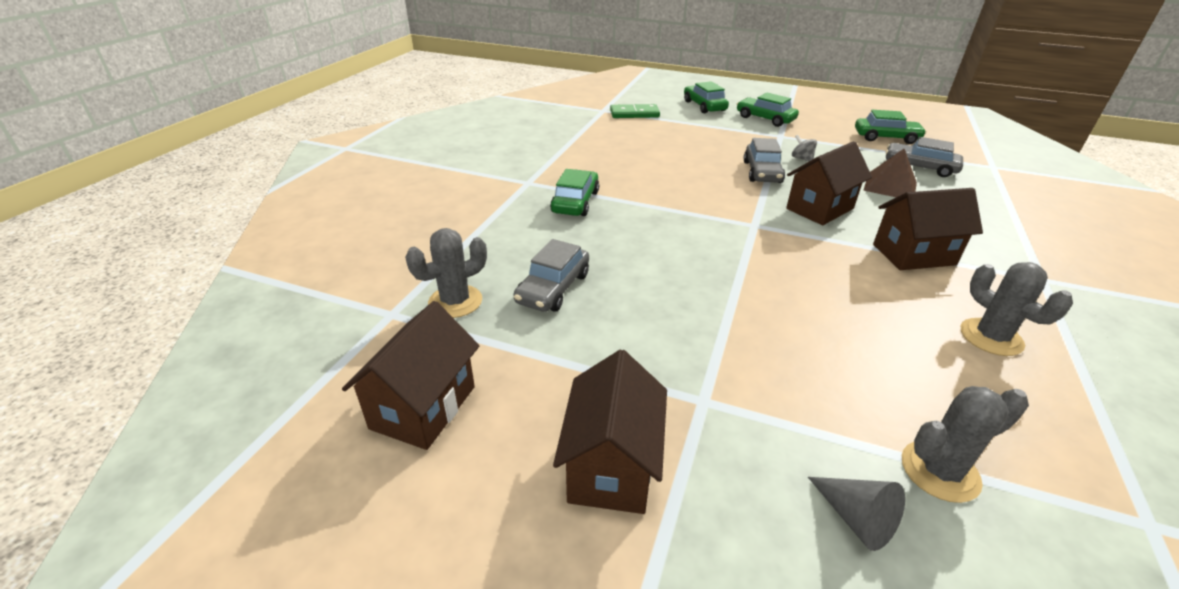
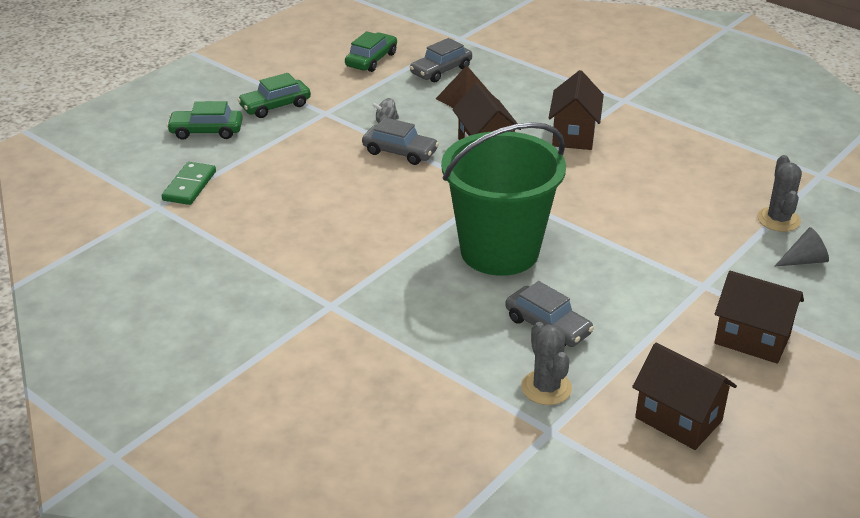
camera: 70 degrees left, 0 degrees up
green car [550,169,599,216] -> none
grey cactus [961,262,1073,356] -> none
none -> green bucket [441,122,566,276]

